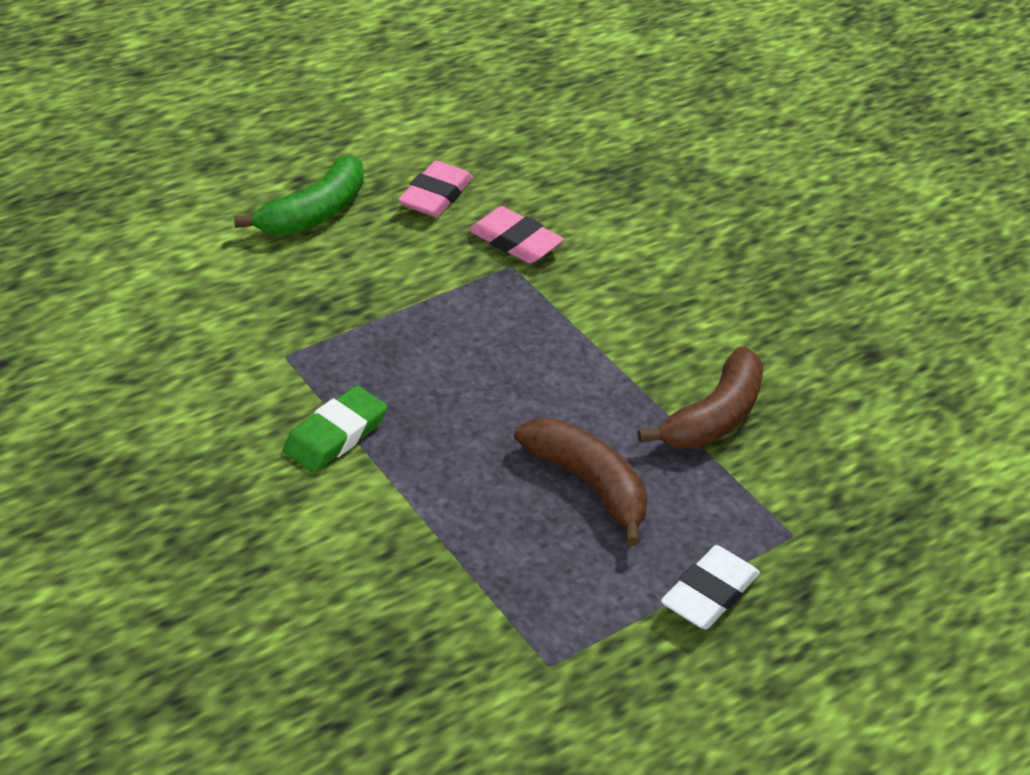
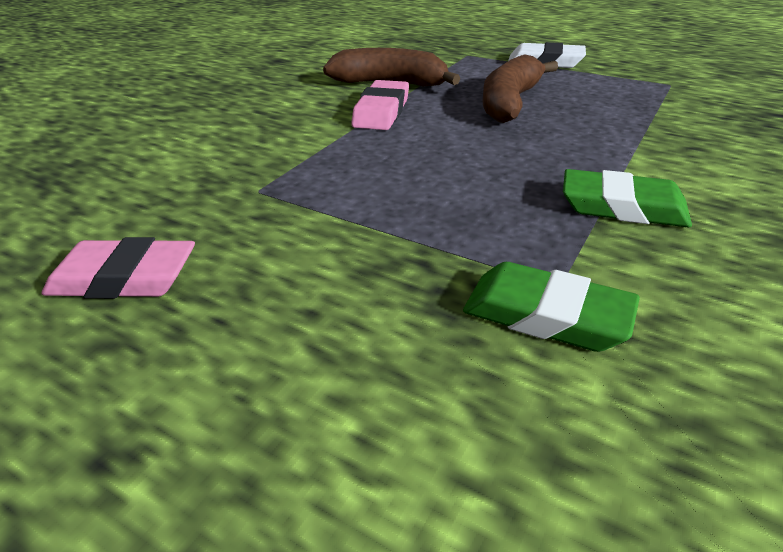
camera: 110 degrees left, 5 degrees down
green banana [234,155,363,235] -> none
pink eraser [468,206,564,263] -> pink eraser moved to [351,80,409,130]
none -> green eraser [463,262,640,352]

